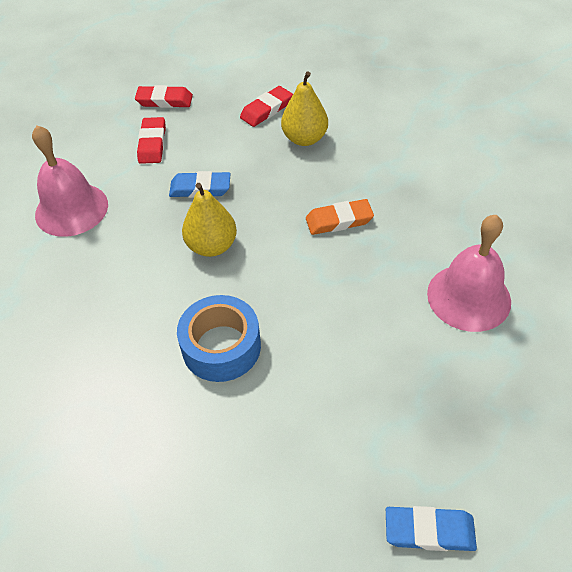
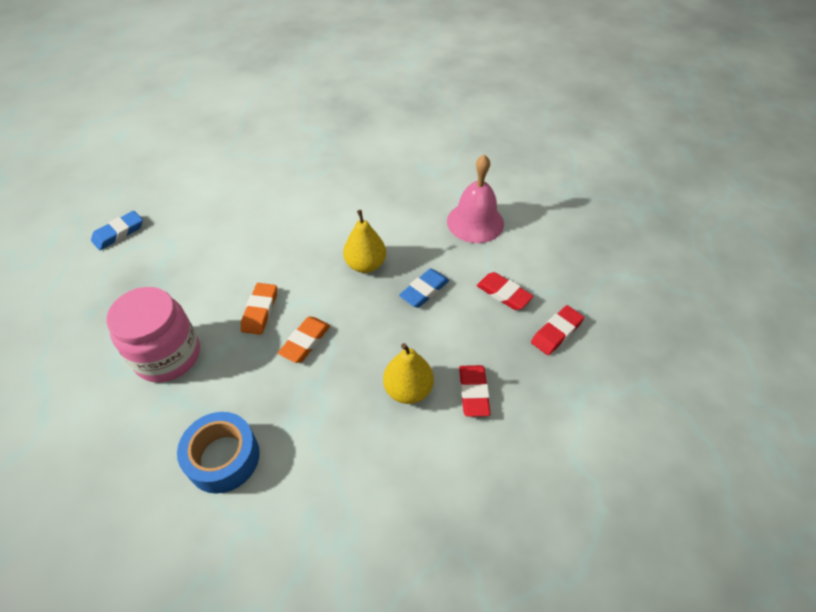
camera: 130 degrees right, 0 degrees up
blue tape [177,295,261,382] -> blue tape moved to [177,412,260,494]
pink bell [427,215,511,332] -> pink jar [106,287,200,383]
none -> orange eraser [241,283,277,335]

